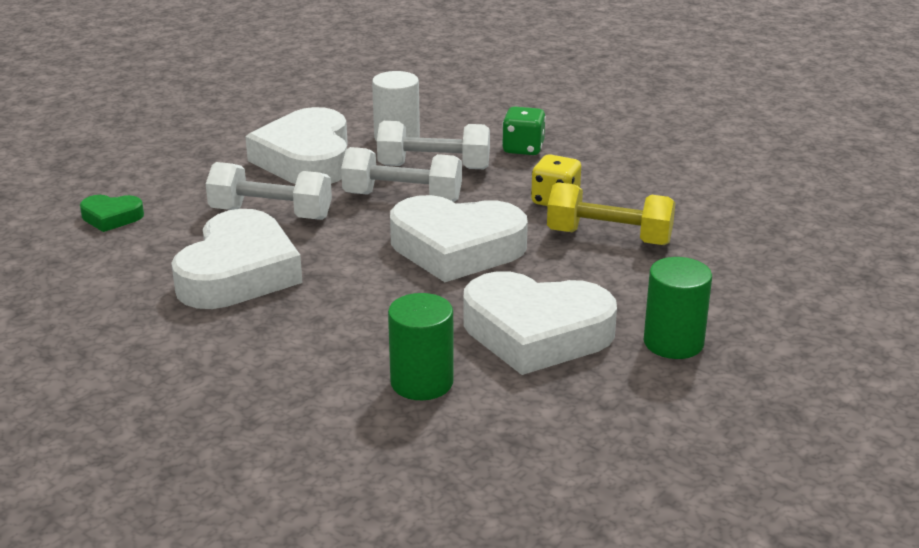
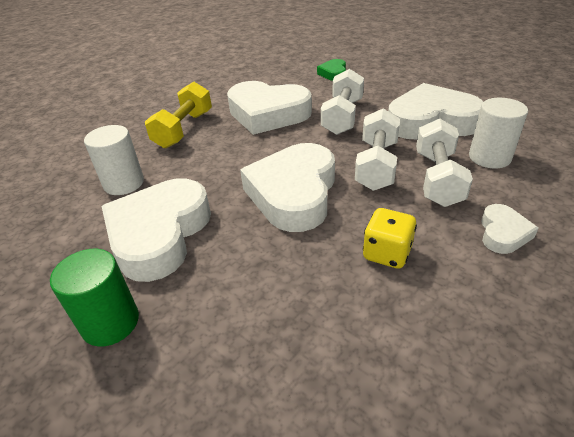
camera: 95 degrees right, 10 degrees up
green cylinder [388,293,454,400] -> white cylinder [84,125,144,195]
green dice [502,107,546,155] -> white heart [481,204,539,254]
yellow dumbbell [547,182,676,245] -> yellow dumbbell moved to [145,82,212,148]

